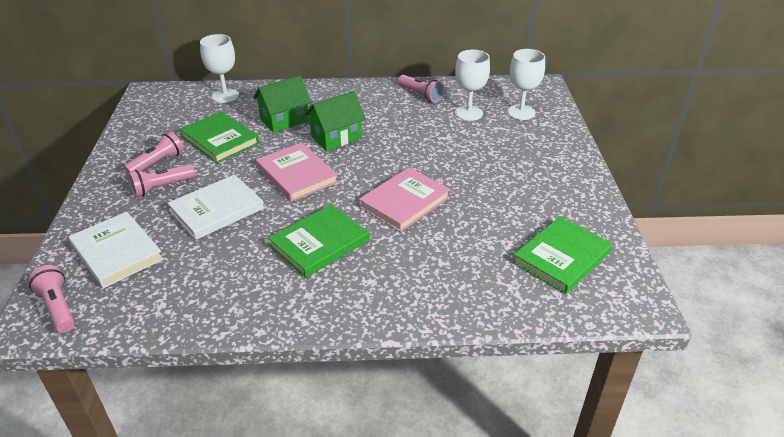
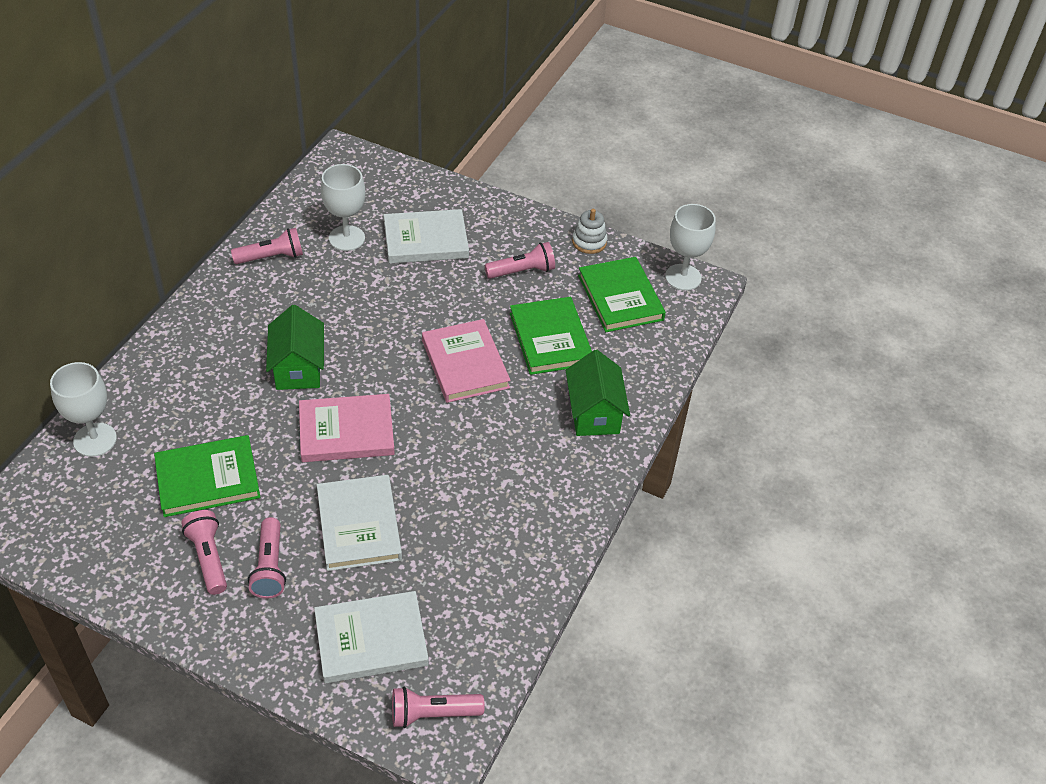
camera: 65 degrees left, 10 degrees up
green house [253,75,311,133] -> green house moved to [566,350,630,436]
green book [268,204,369,278] -> green book moved to [510,297,592,375]
white goblet [507,49,545,120] -> white goblet moved to [665,204,716,291]
none -> white book [384,209,469,264]
none -> pink flashlight [485,242,555,279]
none -> white stacking toy [572,209,607,254]

